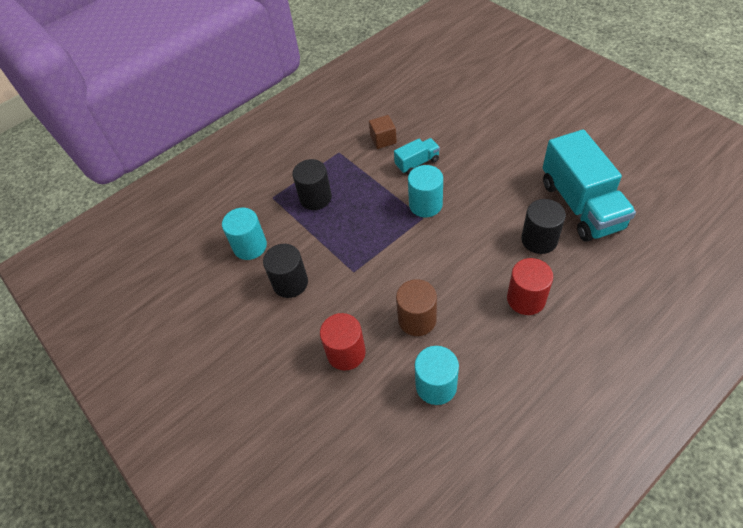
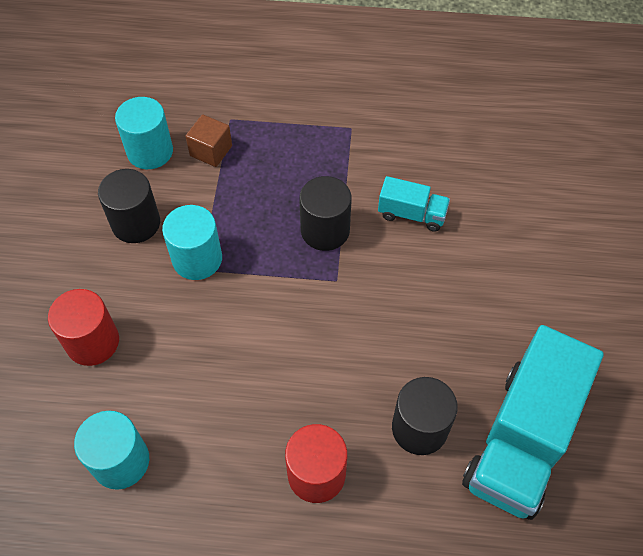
camera: 40 degrees right, 5 degrees up
black cylinder [292,159,332,210] -> black cylinder moved to [299,176,352,251]
brown cube [369,115,397,149] -> brown cube moved to [185,114,232,167]
brown cylinder [396,279,437,336] -> none
turquoise cylinder [408,165,443,217] -> turquoise cylinder moved to [162,205,222,280]

